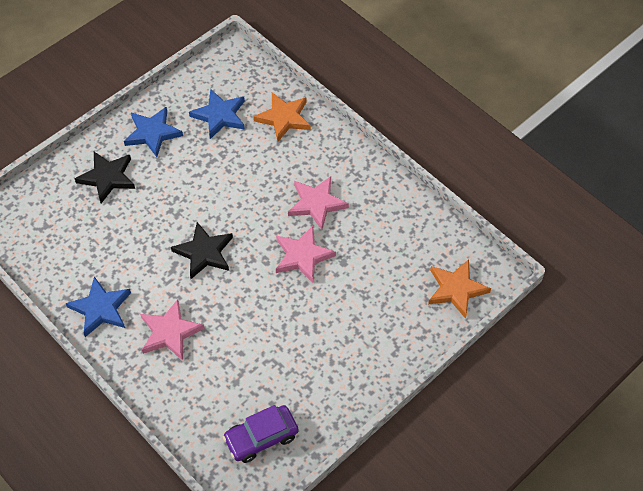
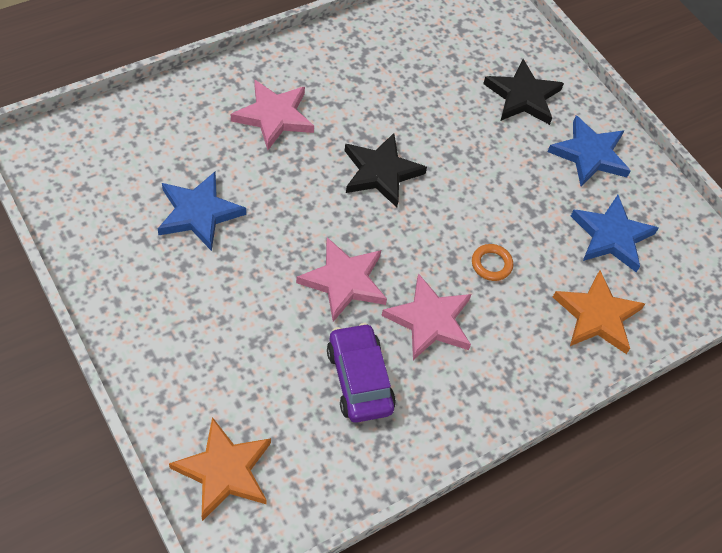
camera: 95 degrees right, 0 degrees up
blue star [66,277,131,337] -> blue star moved to [158,172,246,251]
purple car [223,405,298,463] -> purple car moved to [327,323,396,423]
none -> orange ring [472,244,513,281]

